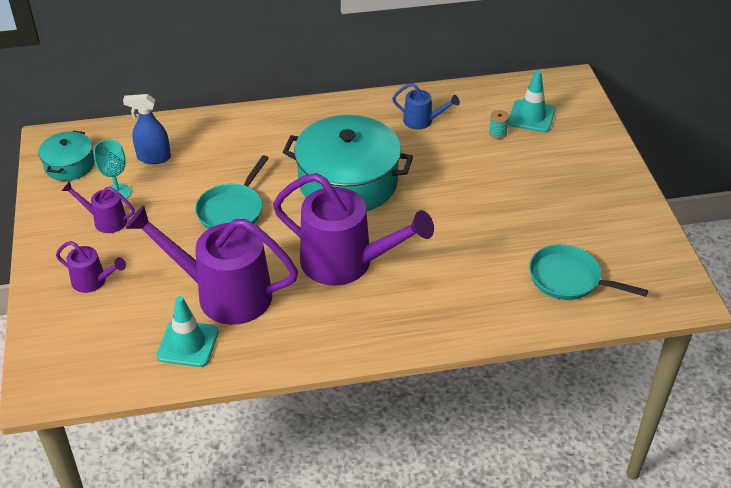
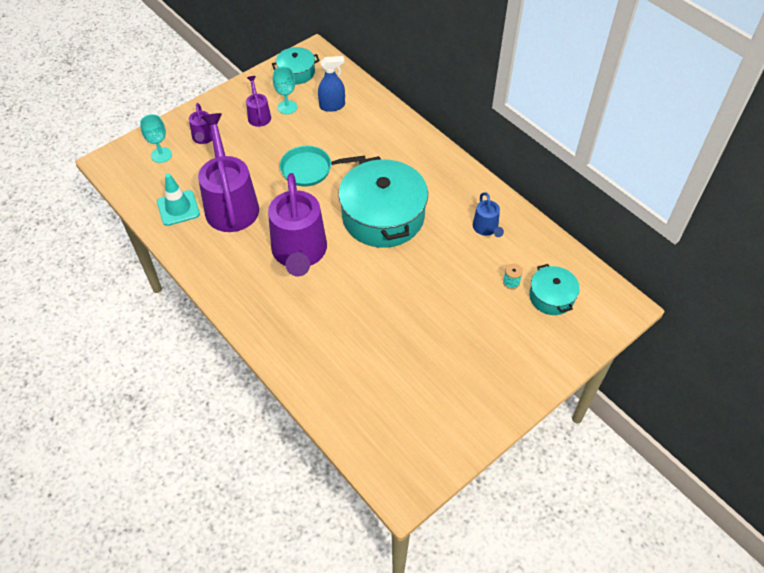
camera: 60 degrees right, 10 degrees up
blue spray bottle [123,94,171,164] -> blue spray bottle turned 105 degrees clockwise [318,56,345,112]
turquoise traffic cone [508,70,555,133] -> turquoise pot [529,264,580,315]
turquoise pan [529,244,648,300] -> none
none -> turquoise goblet [140,114,172,163]

